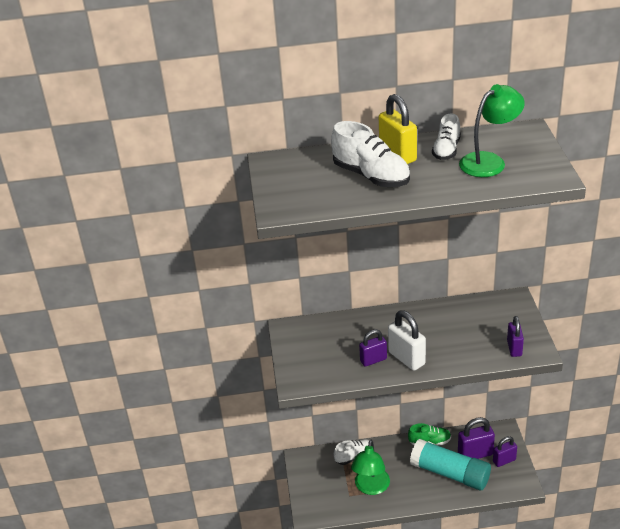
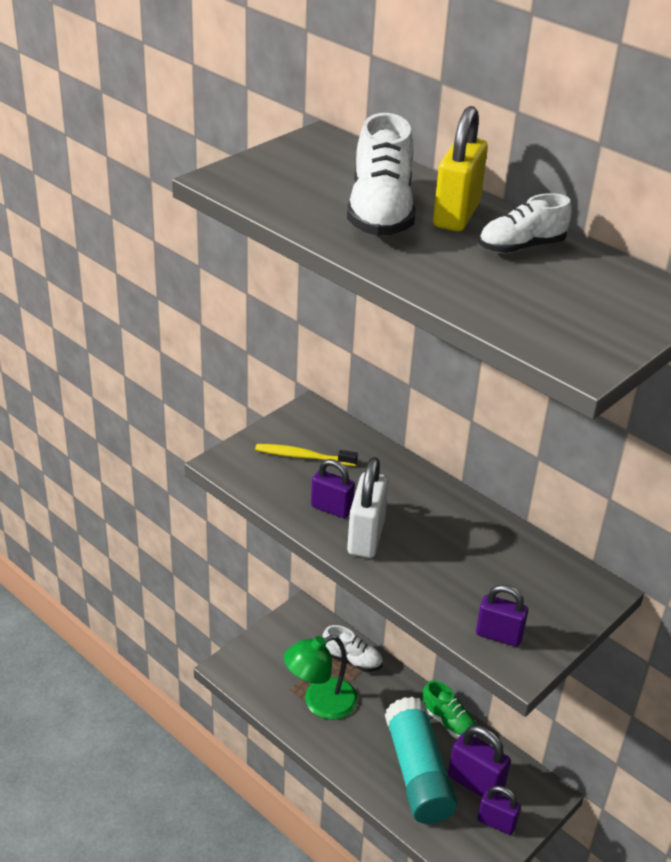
camera: 45 degrees right, 0 degrees up
green lamp [459,84,525,177] -> none
purple padlock [507,316,524,357] -> purple padlock turned 60 degrees clockwise [476,585,528,647]
none -> yellow toothbrush [255,444,358,466]

